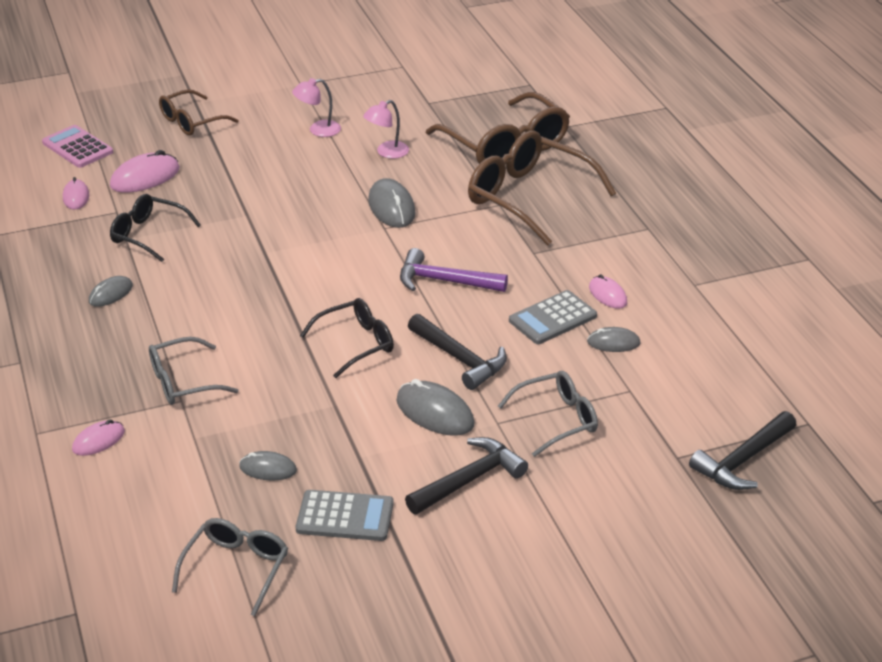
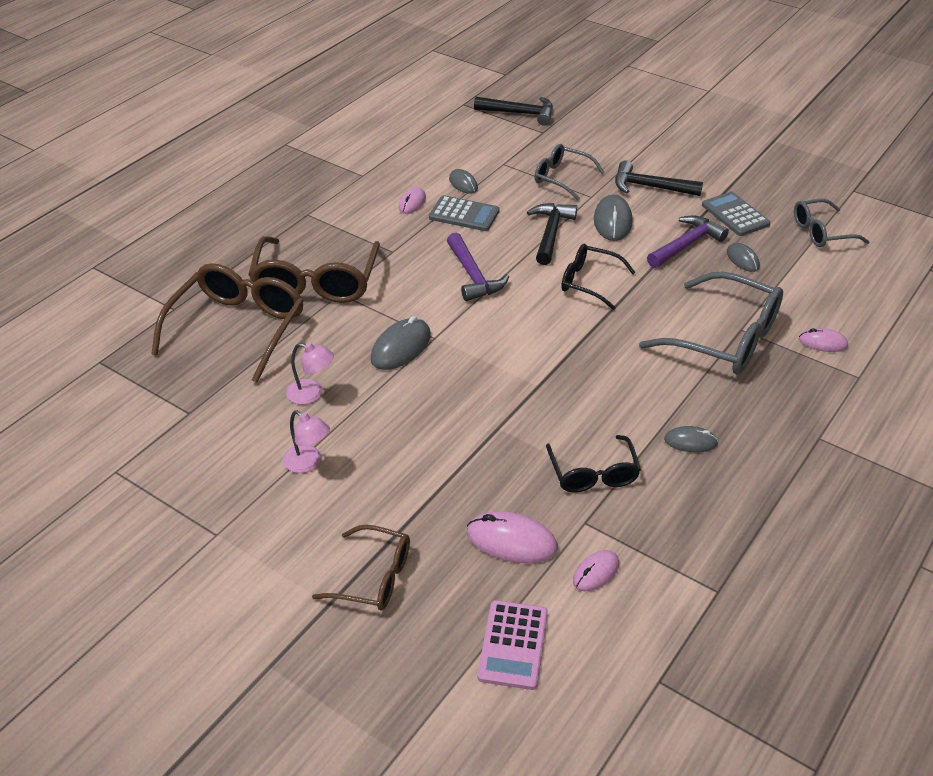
camera: 125 degrees left, 5 degrees up
grey glasses [149,337,239,405] -> grey glasses [639,272,783,375], size x1.71
none -> purple hammer [647,216,729,268]

